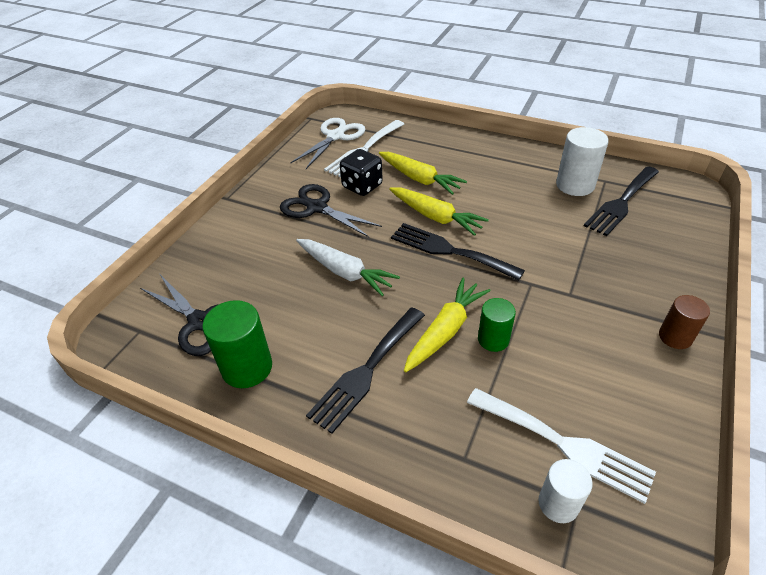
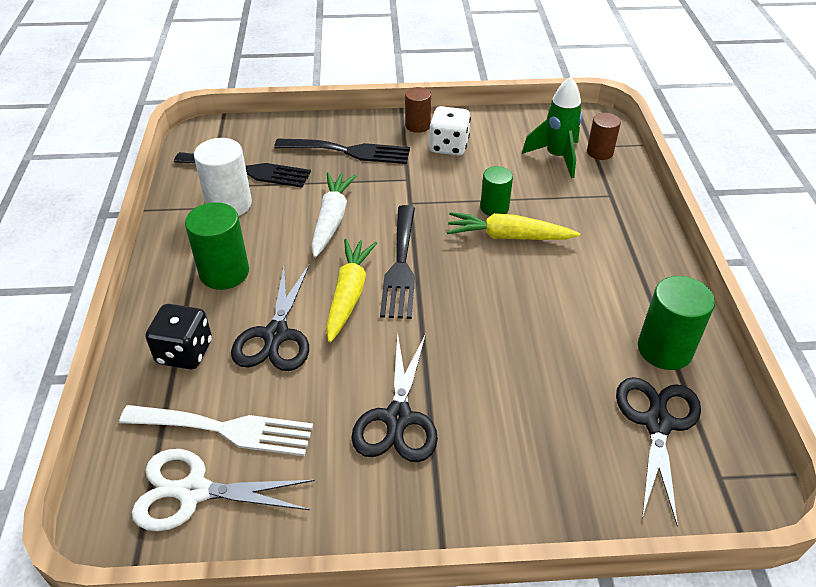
camera: 120 degrees left, 0 degrees up
white carrot [296,239,400,297] -> white carrot moved to [311,172,357,258]
black fork [306,307,425,434] -> black fork moved to [274,139,410,164]
black dice [340,149,383,196] -> black dice moved to [145,304,212,369]
yellow carrot [379,152,467,195] -> black scissors [231,264,310,371]
white fork [467,388,656,504] -> green rocket [522,77,583,178]
white cylinder [538,459,593,523] -> brown cylinder [587,113,621,160]
none -> green cylinder [185,202,249,290]
none -> white dice [429,106,471,156]

